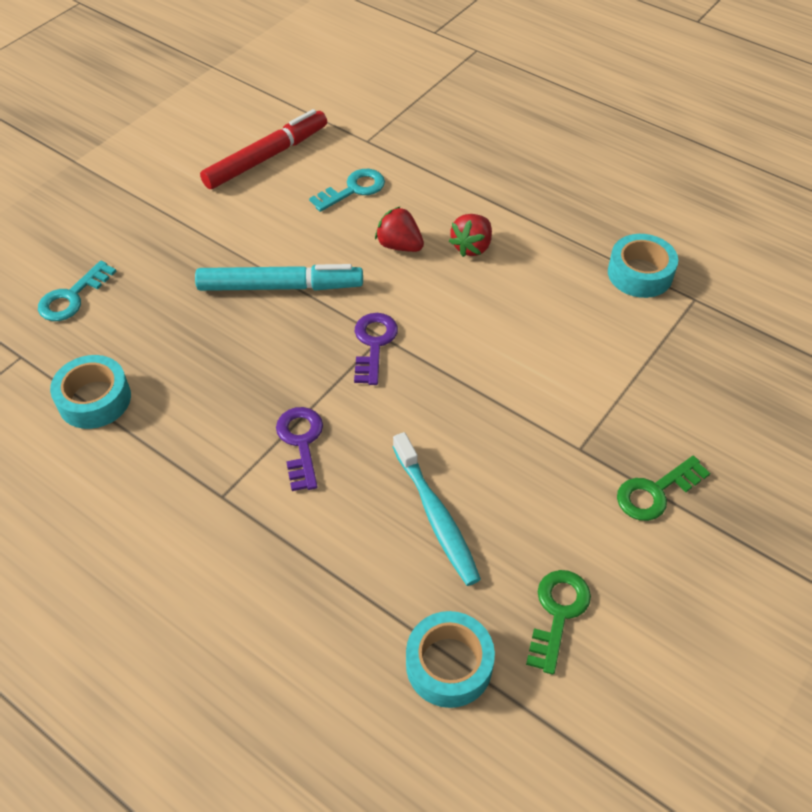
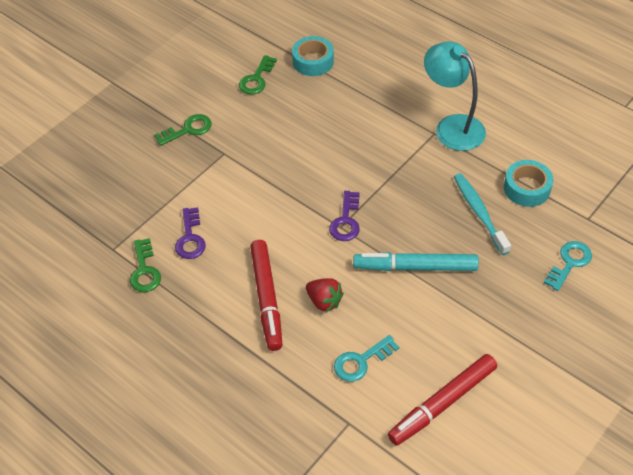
camera: 175 degrees left, 0 degrees up
purple key [276,407,323,491] -> purple key moved to [175,207,206,259]
turquoise toothbrush [393,432,481,586] -> turquoise toothbrush moved to [454,173,511,255]
red strawberry [449,214,492,257] -> red marker [250,240,283,351]
turquoise tape [608,234,678,298] -> green key [130,238,161,292]
none -> turquoise lamp [424,42,486,151]

